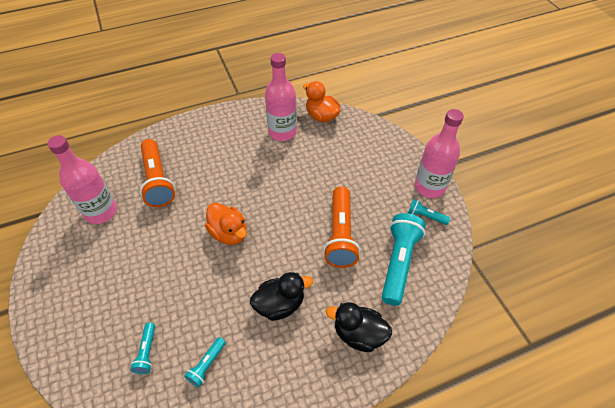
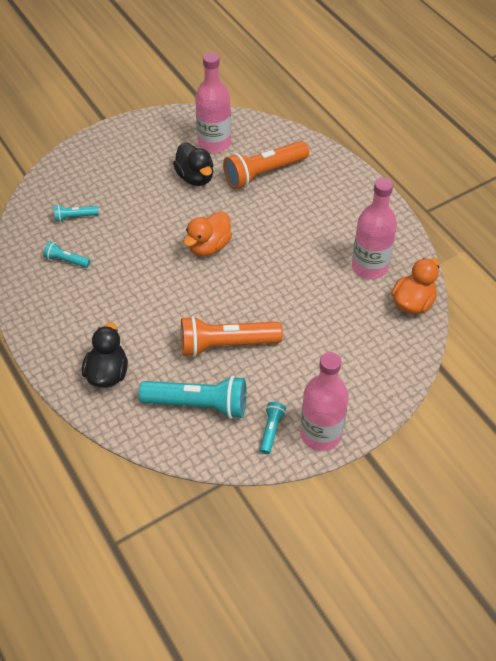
camera: 80 degrees right, 0 degrees up
black duck [250,272,313,321] -> black duck moved to [173,143,213,186]

